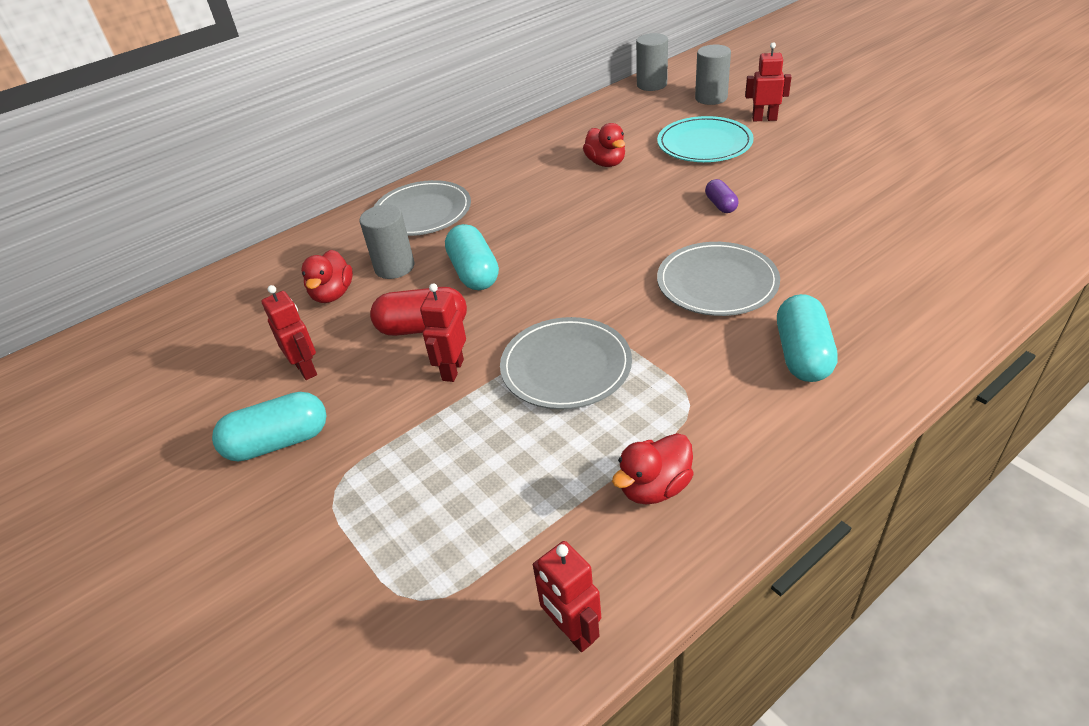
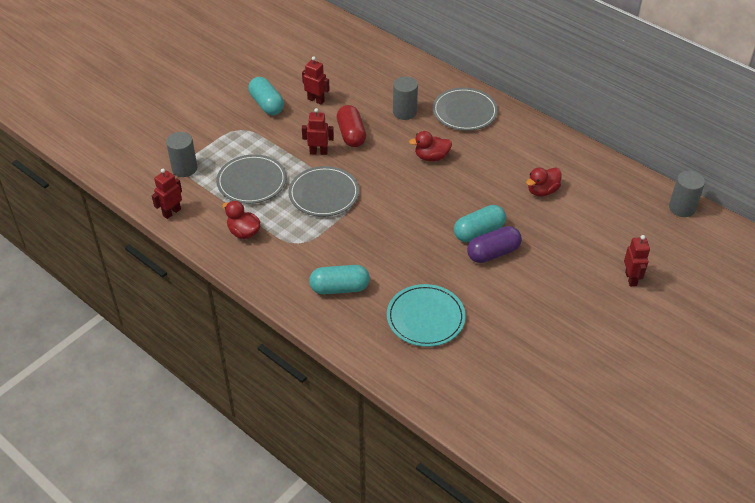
camera: 75 degrees right, 5 degrees up
red robot [262,285,317,380] -> red robot turned 105 degrees counterclockwise [302,57,330,105]
red duck [301,250,353,303] -> red duck moved to [409,131,452,161]
turquoise capsule [445,224,499,290] -> turquoise capsule moved to [454,205,506,242]
turquoise plate [657,116,754,162] -> turquoise plate moved to [387,284,466,347]
grey plate [657,242,780,316] -> grey plate moved to [216,154,287,204]
grey cylinder [695,45,731,105] -> grey cylinder moved to [166,132,197,177]
purple capsule [705,179,738,213] -> purple capsule [467,226,522,263], size x1.77

